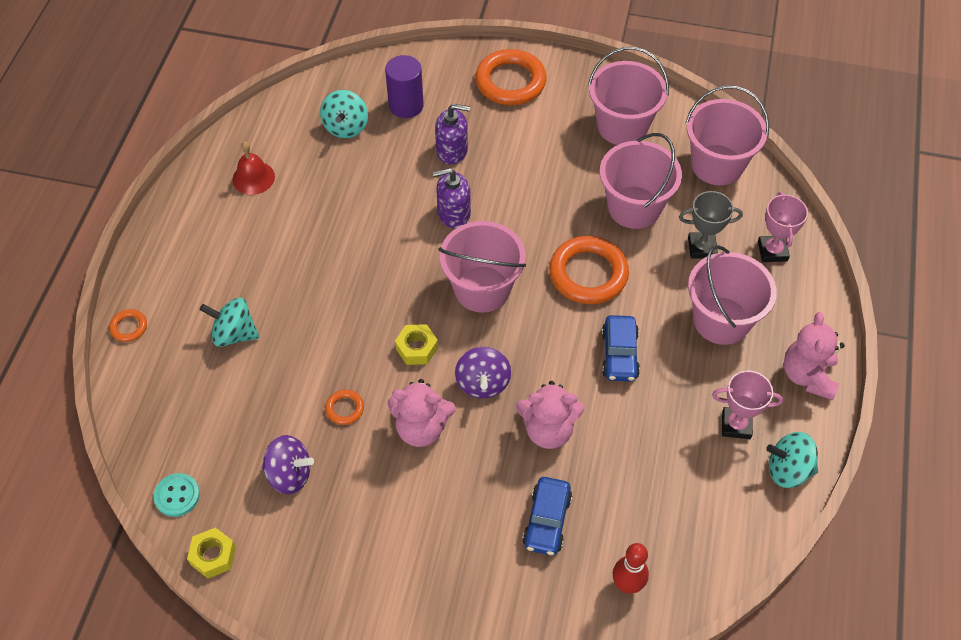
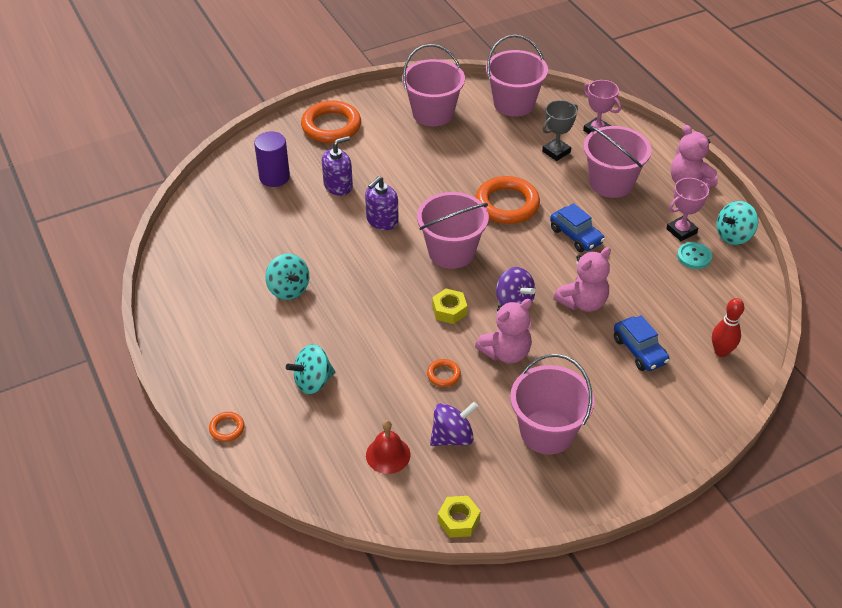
camera: 40 degrees left, 10 degrees down
turquoise button [154,473,200,517] -> turquoise button moved to [677,242,712,269]
red bell [232,141,275,195] -> red bell moved to [366,420,411,474]
turquoise spinning top [320,90,368,138] -> turquoise spinning top moved to [265,254,309,300]
pink bucket [600,133,682,229] -> pink bucket moved to [510,354,594,455]

